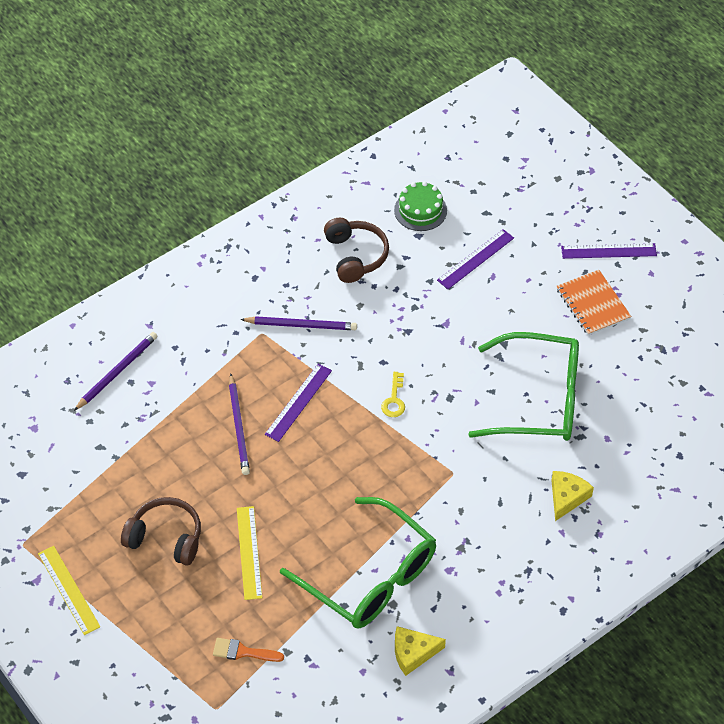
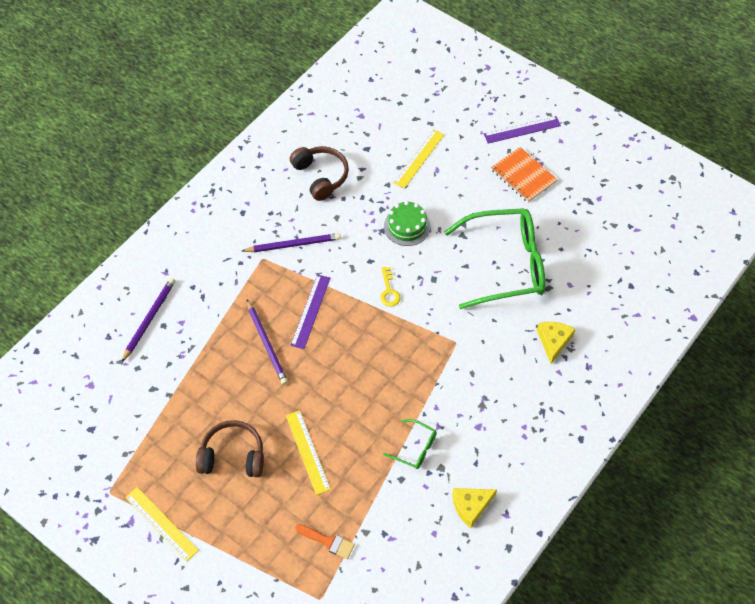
camera: 15 degrees left, 5 degrees up
orange brush [213,638,284,662] -> orange brush turned 150 degrees counterclockwise [295,524,355,559]
green glasses [280,497,436,629] -> green glasses [383,419,437,469], size x0.42
green cake [394,181,447,231] -> green cake moved to [384,201,431,246]
purple ruler [437,229,514,289] -> yellow ruler [393,129,444,189]

